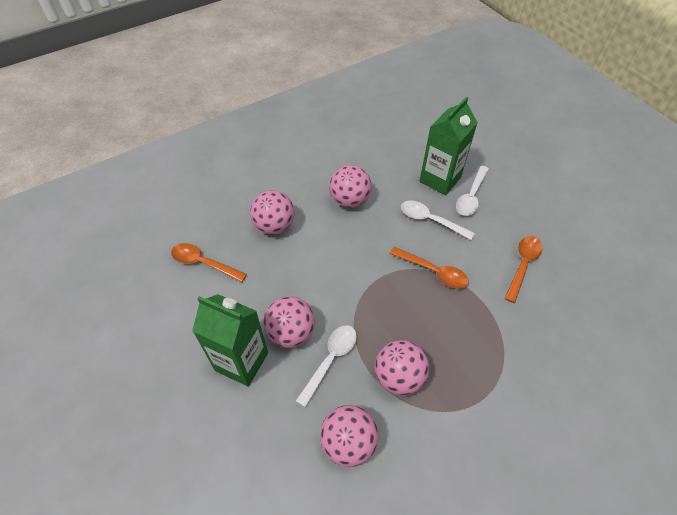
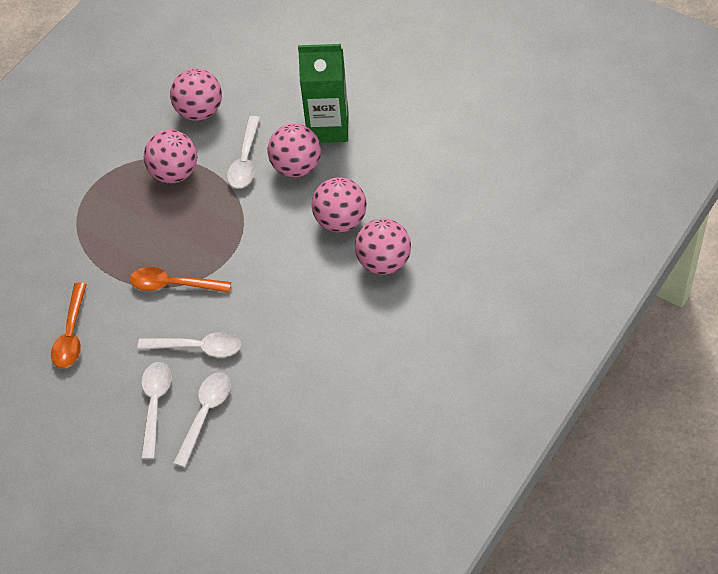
camera: 160 degrees right, 0 degrees up
orange spoon [171,243,247,282] -> none
pink ball [329,165,372,208] -> pink ball moved to [312,177,367,232]
green carton [419,96,478,195] -> white spoon [173,372,231,468]

